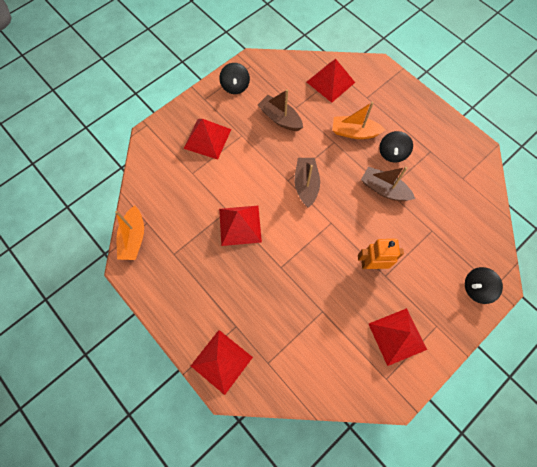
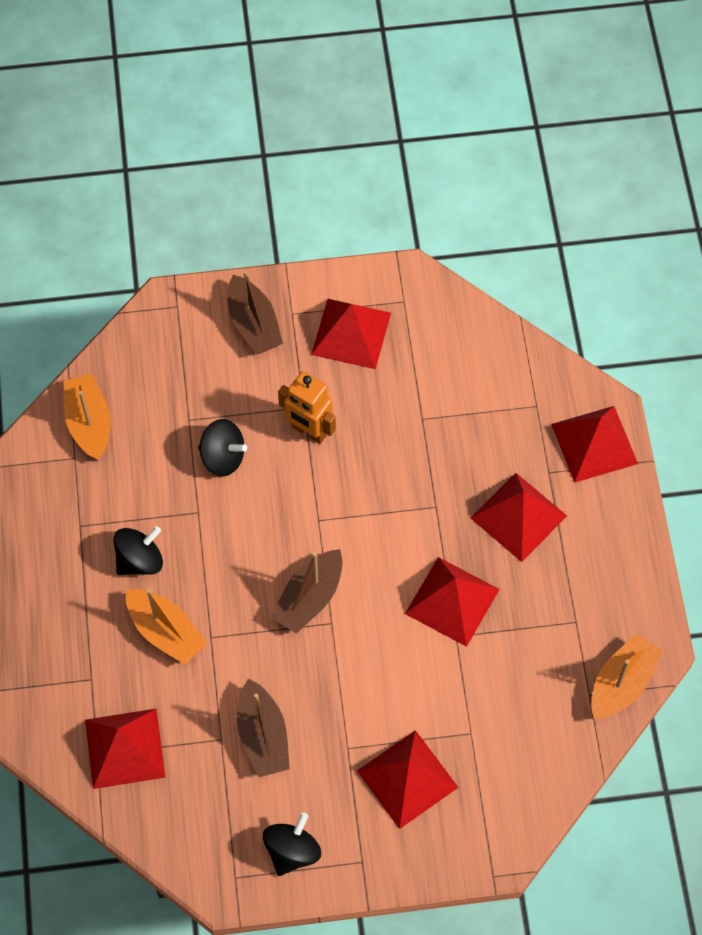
camera: 145 degrees left, 5 degrees down
brown boat [361,167,415,201] -> brown boat moved to [227,270,283,354]
black spinning top [465,267,503,304] -> black spinning top moved to [198,419,247,476]
none -> orange boat [63,374,111,460]
none -> red pyramid [471,473,567,562]

